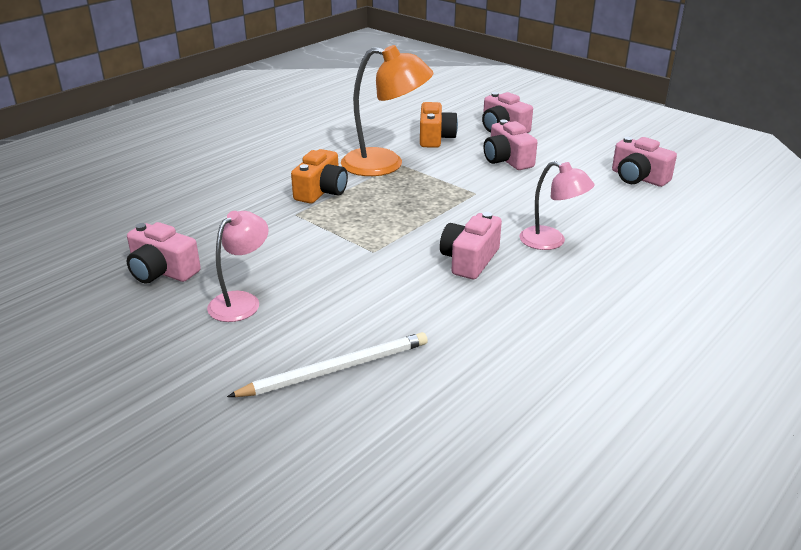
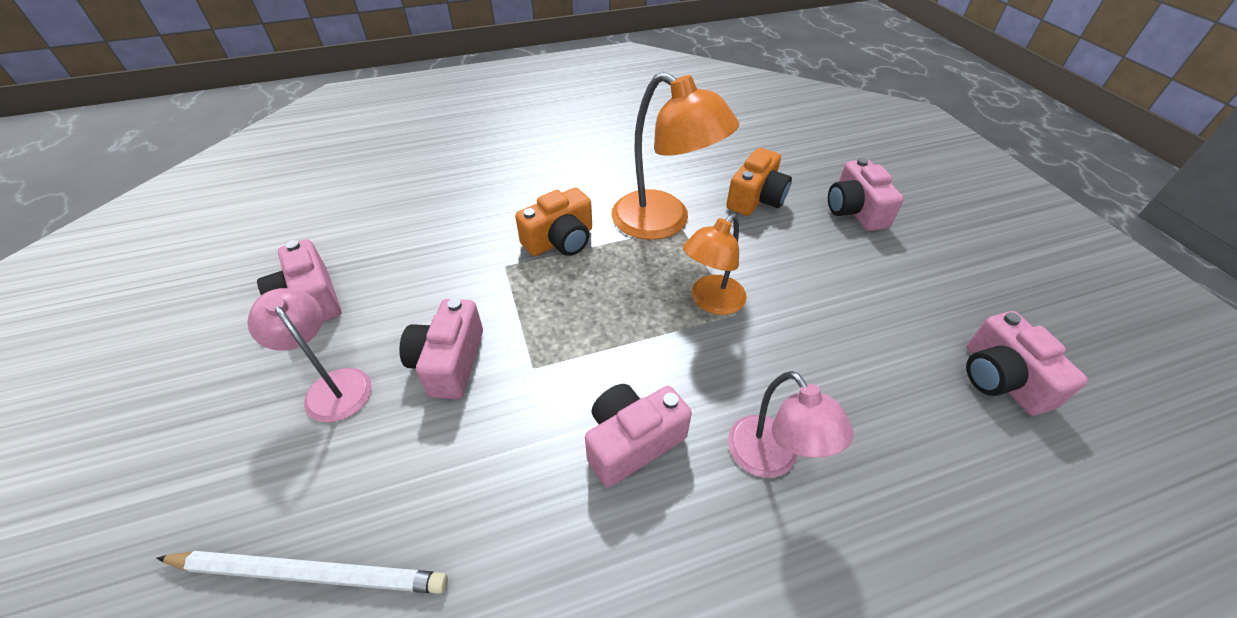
camera: 30 degrees right, 15 degrees up
pink lamp [207,211,269,322] -> pink lamp turned 105 degrees counterclockwise [248,288,372,423]
pink camera [484,120,537,170] -> pink camera moved to [399,298,483,399]
none -> orange lamp [683,214,747,315]

